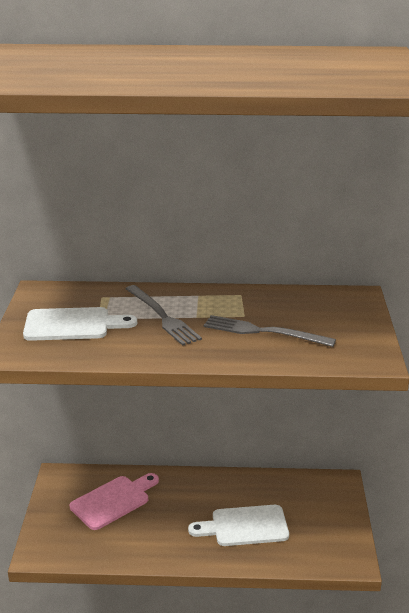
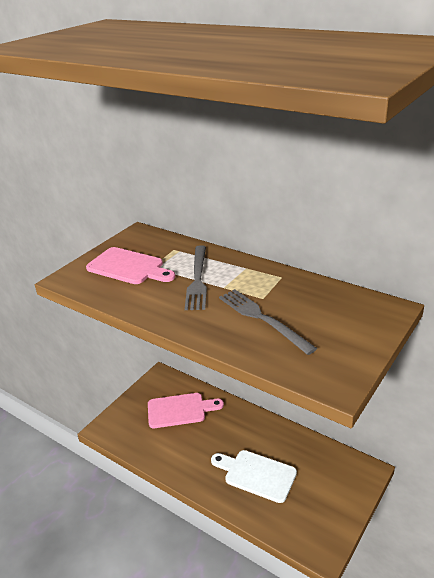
camera: 35 degrees right, 5 degrees up
white cutting board [23,307,137,341] -> pink cutting board [86,247,175,284]

